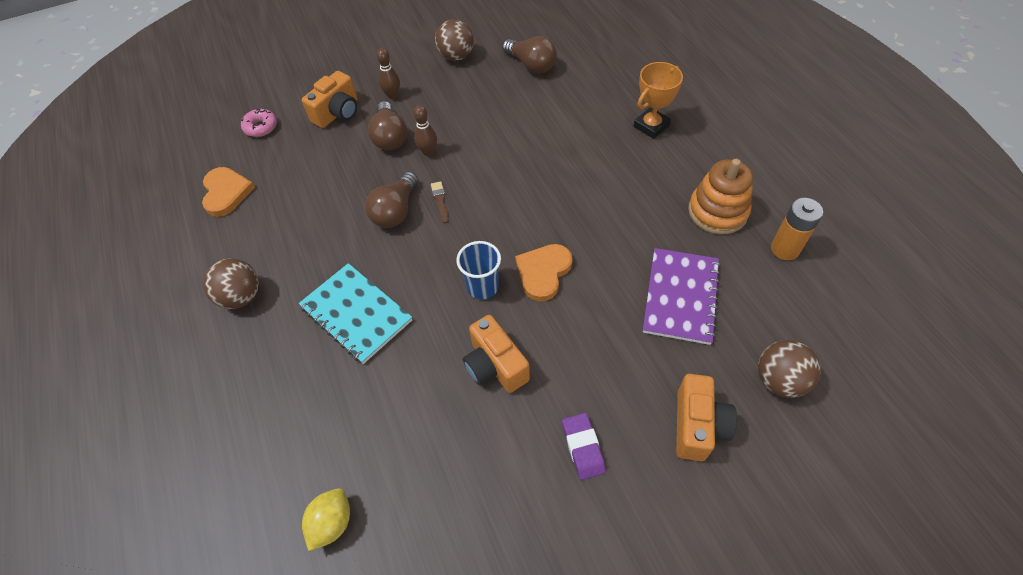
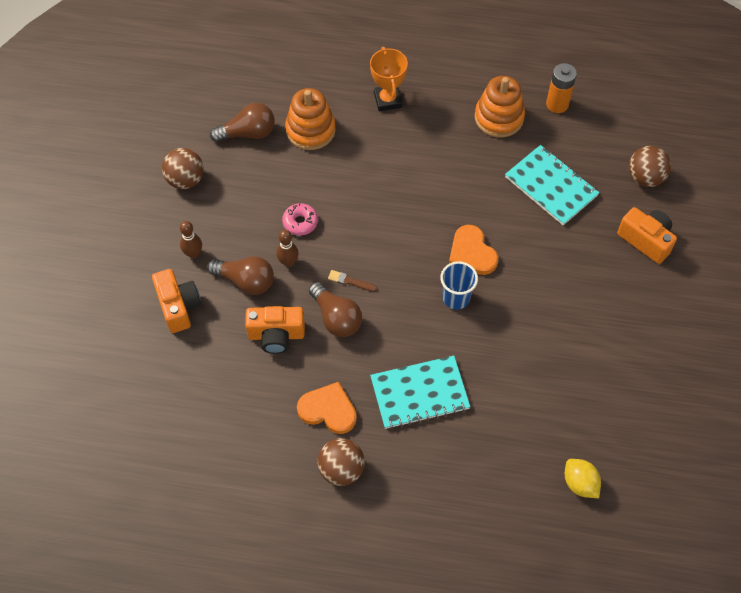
camera: 60 degrees left, 5 degrees up
orange heart [202,167,255,217] -> orange heart moved to [297,382,357,434]
pink donut [241,109,277,137] -> pink donut moved to [282,203,318,235]
orange camera [463,315,530,393] -> orange camera moved to [245,306,305,354]
purple eraser [562,413,606,480] -> none
purple notebook [643,248,721,345] -> turquoise notebook [505,145,599,225]
none -> orange stacking toy [285,88,336,150]

